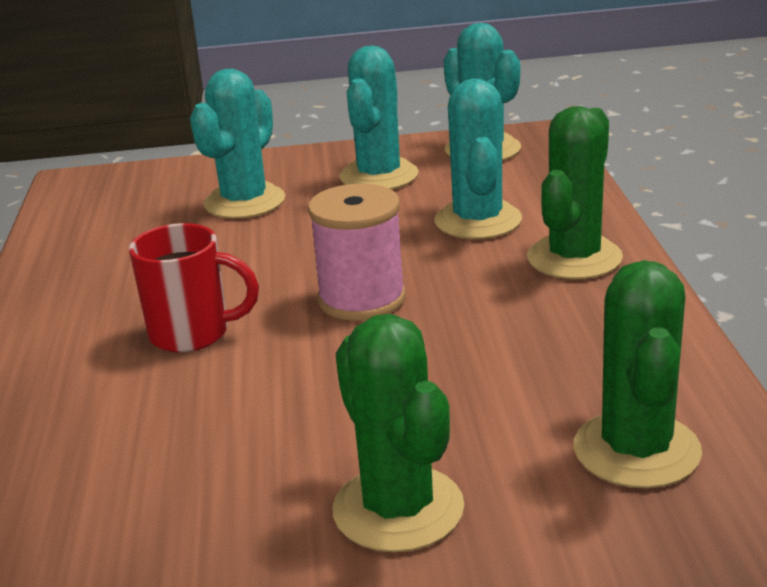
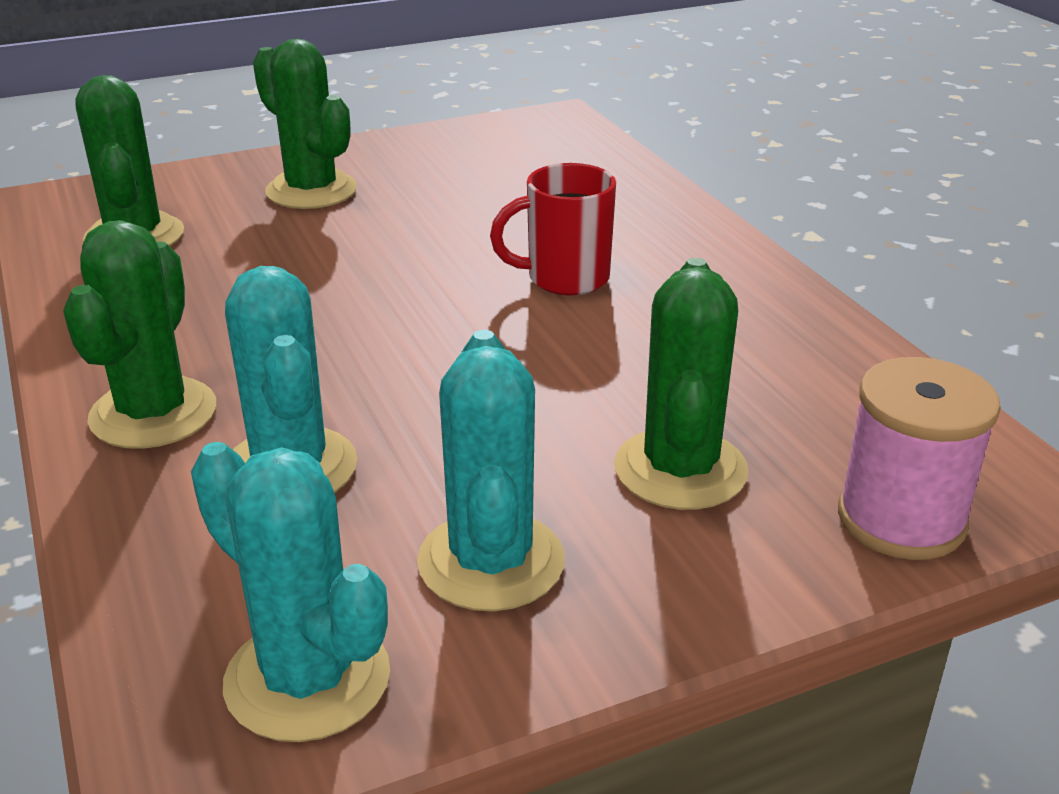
camera: 160 degrees right, 5 degrees up
turquoise cactus [190,69,285,219] -> green cactus [614,258,749,510]
pink spool [308,184,406,321] -> pink spool moved to [838,357,1001,560]

